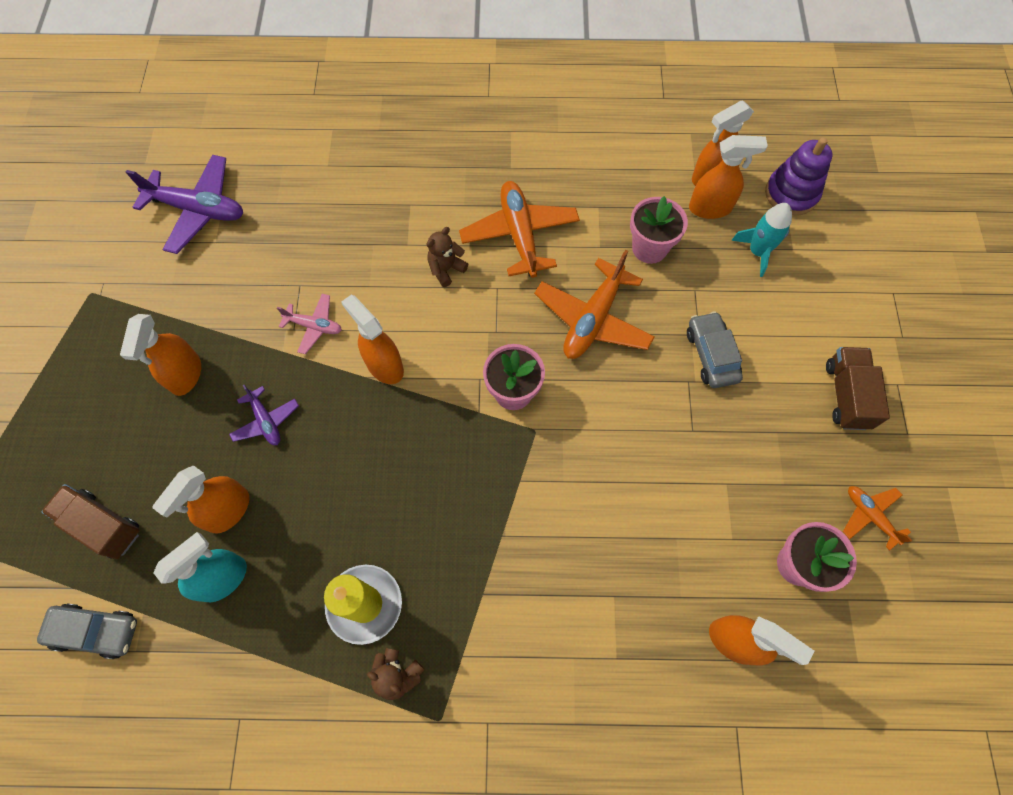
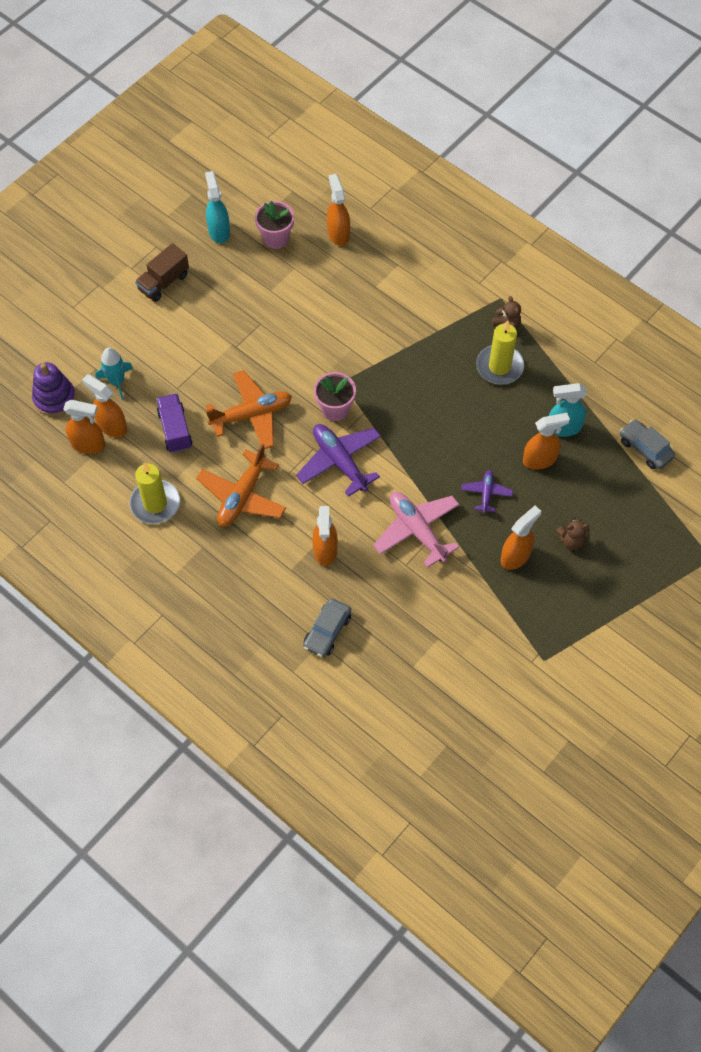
camera: 140 degrees left, 5 degrees down
brown truck [41,484,140,559] -> none
purple plane [126,155,243,254] -> purple plane moved to [296,424,381,497]
pink plane [277,294,342,354] -> pink plane [373,492,459,568], size x1.86
orange spray bottle [341,295,404,384] -> orange spray bottle moved to [312,506,338,566]
brown teddy bear [427,227,468,287] -> brown teddy bear moved to [557,518,589,550]
pink flower pot [630,196,688,264] -> purple truck [157,394,192,453]
grey car [687,311,743,388] -> grey car moved to [303,598,351,657]
orange plane [843,486,912,551] -> turquoise spray bottle [205,171,230,243]
none -> yellow candle [130,462,180,524]

